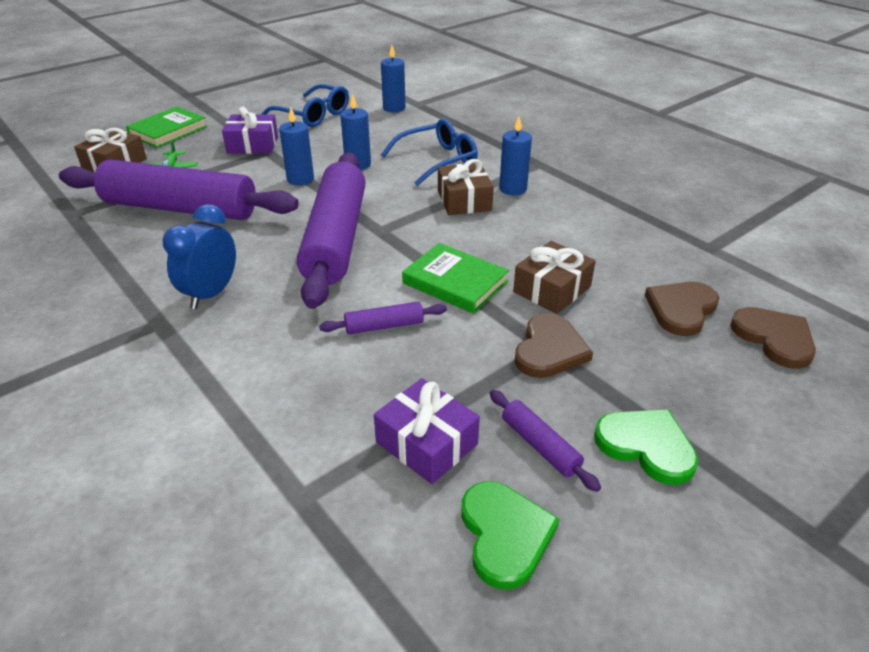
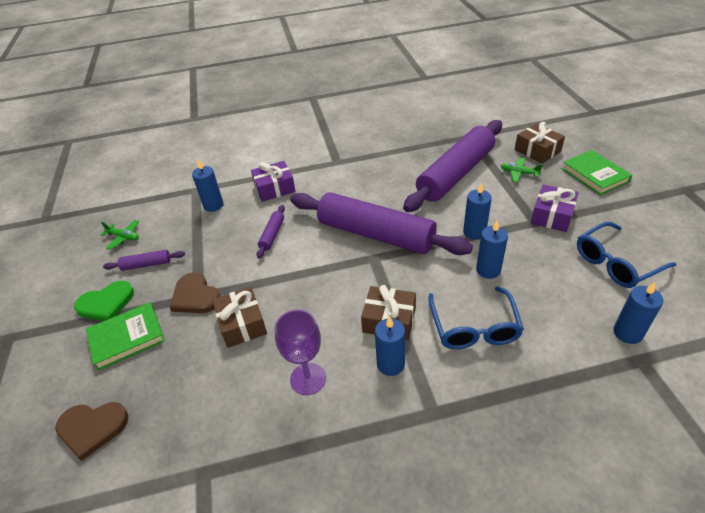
camera: 120 degrees right, 5 degrees up
blue clock [163,204,236,309] -> none
purple gift [374,378,480,484] -> purple gift moved to [251,161,296,202]
green book [402,243,509,314] -> green book moved to [86,302,165,370]
green heart [461,481,559,589] -> green plane [101,220,139,250]
brown heart [645,282,719,336] -> none
none -> blue candle [192,159,224,212]
none -> purple goblet [274,310,326,395]

